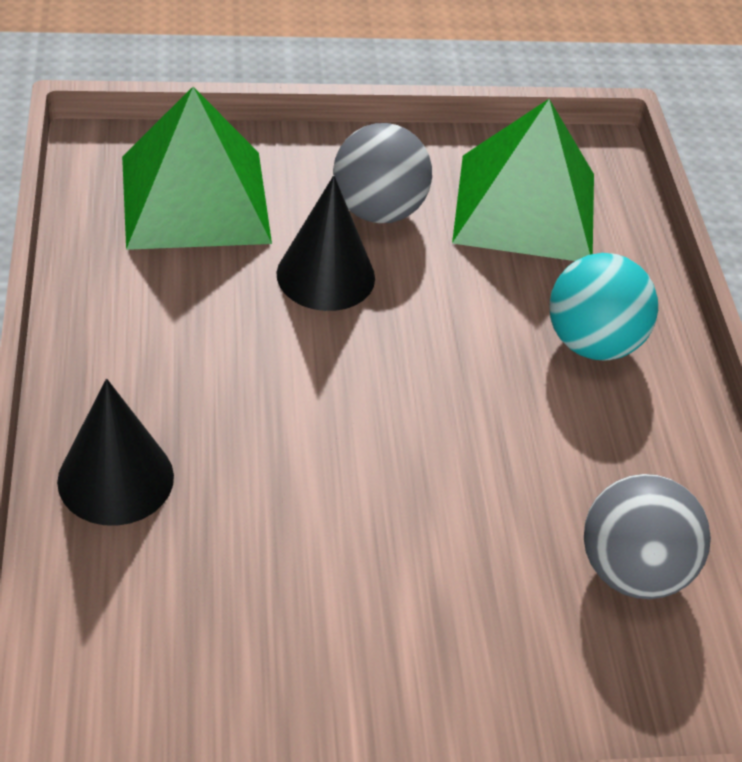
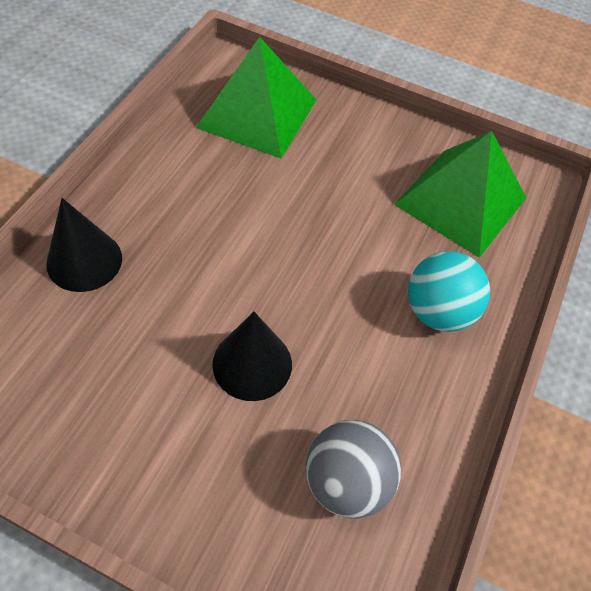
camera: 30 degrees right, 10 degrees up
black cone [277,175,375,311] -> black cone moved to [212,312,292,401]
grey ball [333,123,432,223] -> none

